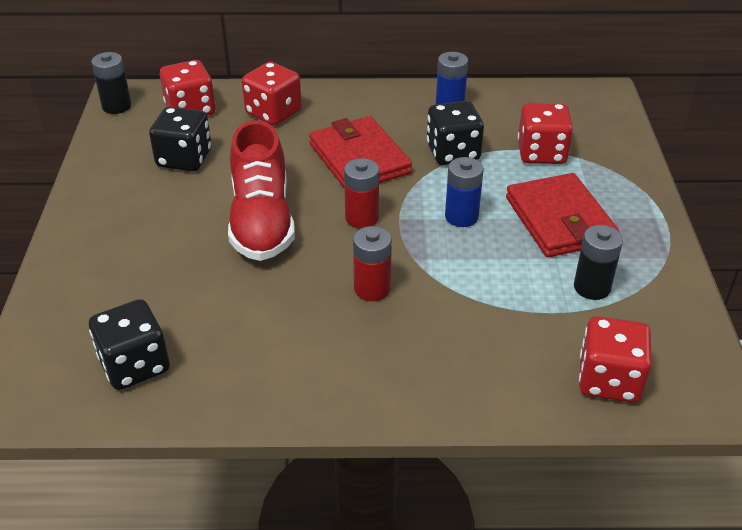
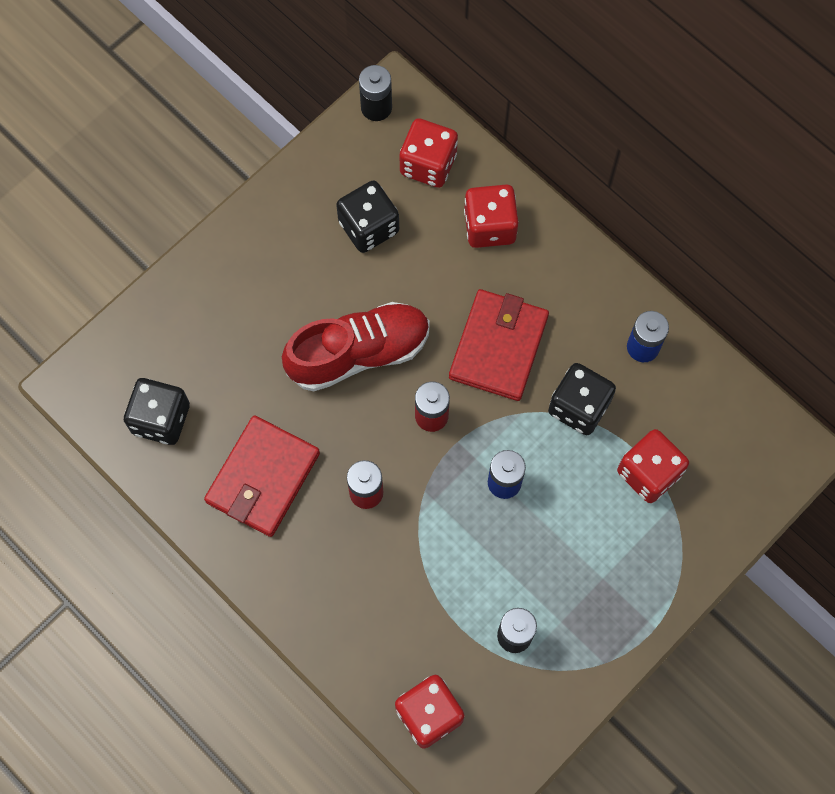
camera: 45 degrees right, 30 degrees up
red shoe [228,120,295,261] -> red shoe turned 150 degrees counterclockwise [282,302,430,391]
red wallet [506,173,620,257] -> red wallet moved to [204,415,320,537]

